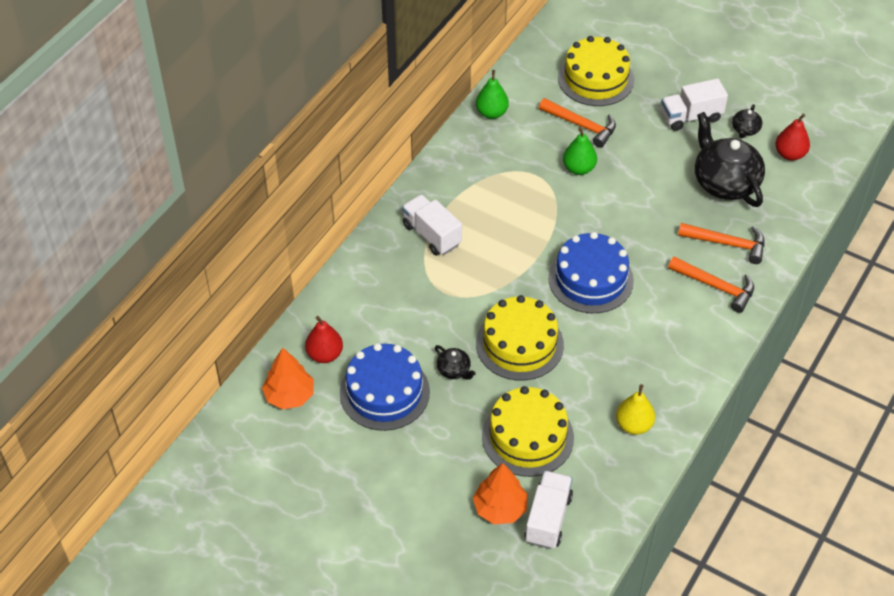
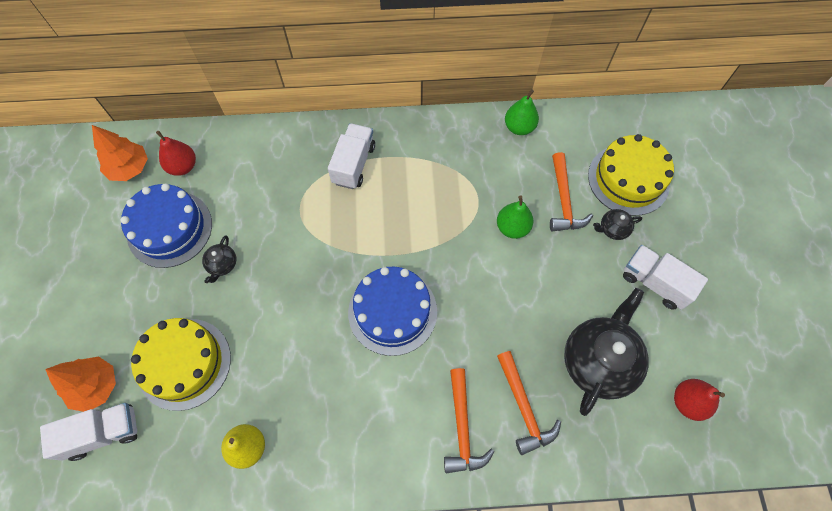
camera: 55 degrees right, 15 degrees up
yellow cake [476,295,564,381] -> none
black teapot [732,104,762,138] -> black teapot moved to [593,209,642,240]

